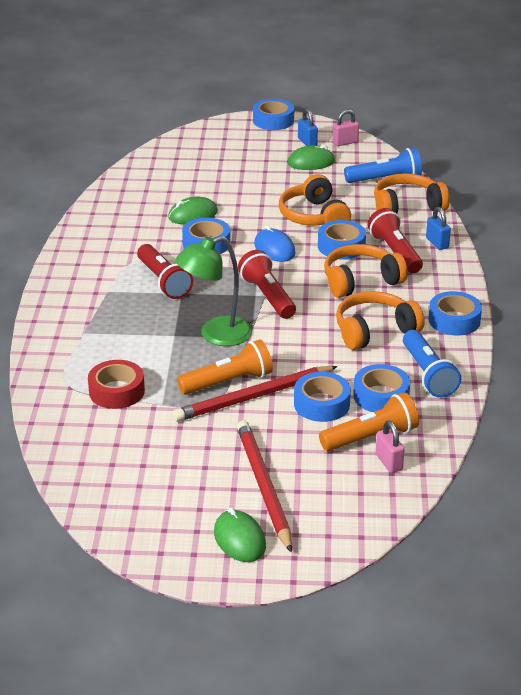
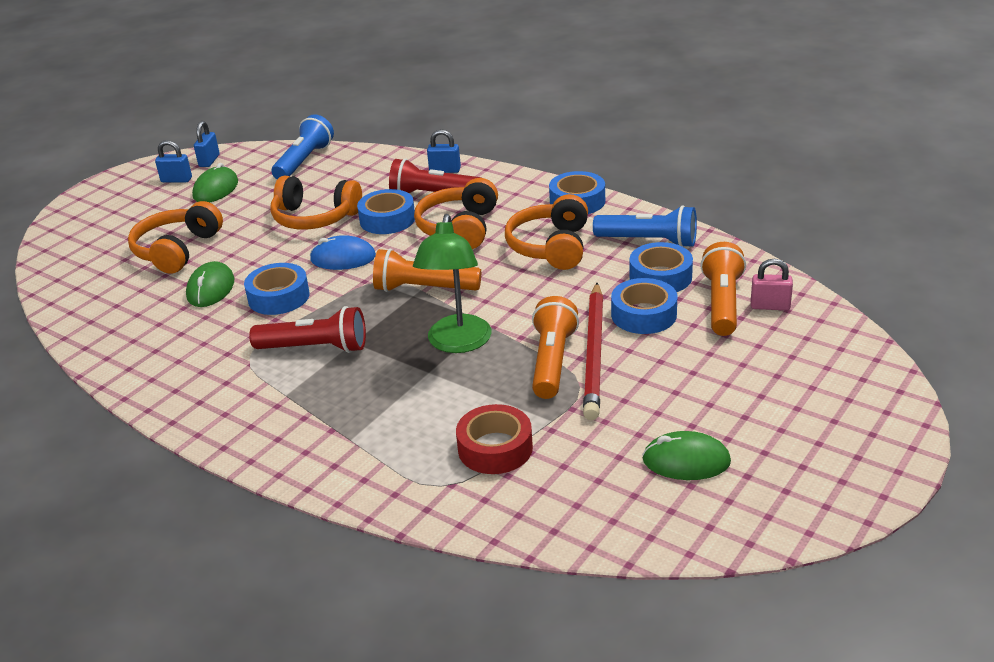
camera: 55 degrees left, 0 degrees up
green mouse [214,508,266,562] -> green mouse moved to [642,431,731,480]
red pencil [237,420,292,553] -> none
red flashlight [238,250,296,319] -> orange flashlight [373,249,481,292]
blue tape [253,99,294,130] -> none
pink padlock [333,110,359,146] -> blue padlock [194,121,220,167]
orange headphones [374,173,450,213] -> orange headphones moved to [128,201,223,274]

